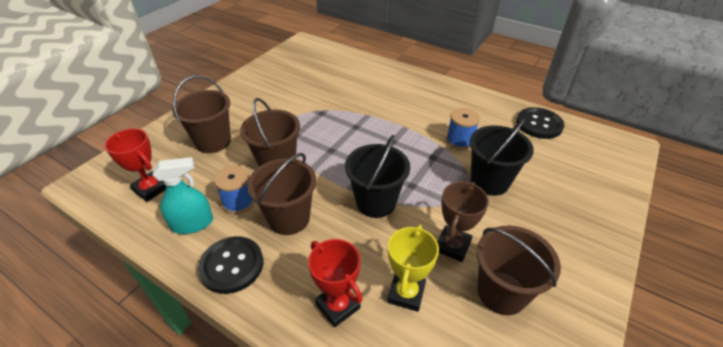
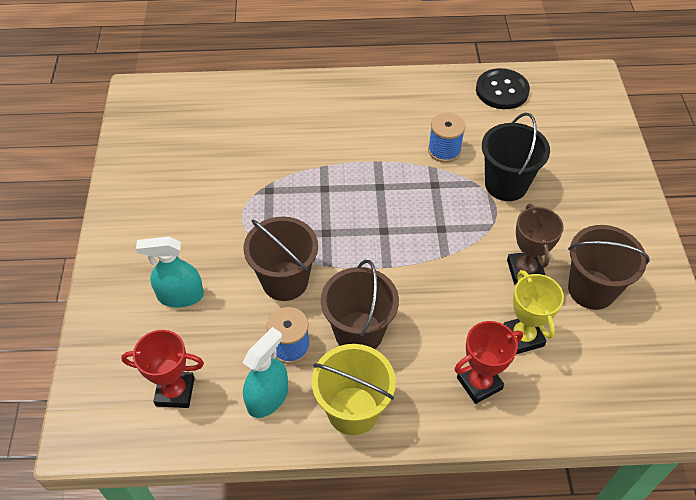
camera: 35 degrees left, 10 degrees up
brown bucket [172,76,231,153] -> turquoise spray bottle [136,236,204,307]
black button [198,236,263,294] -> yellow bucket [312,344,396,435]
red trophy [308,239,362,327] -> red trophy turned 45 degrees counterclockwise [454,321,523,404]
black bucket [345,135,410,218] -> none

